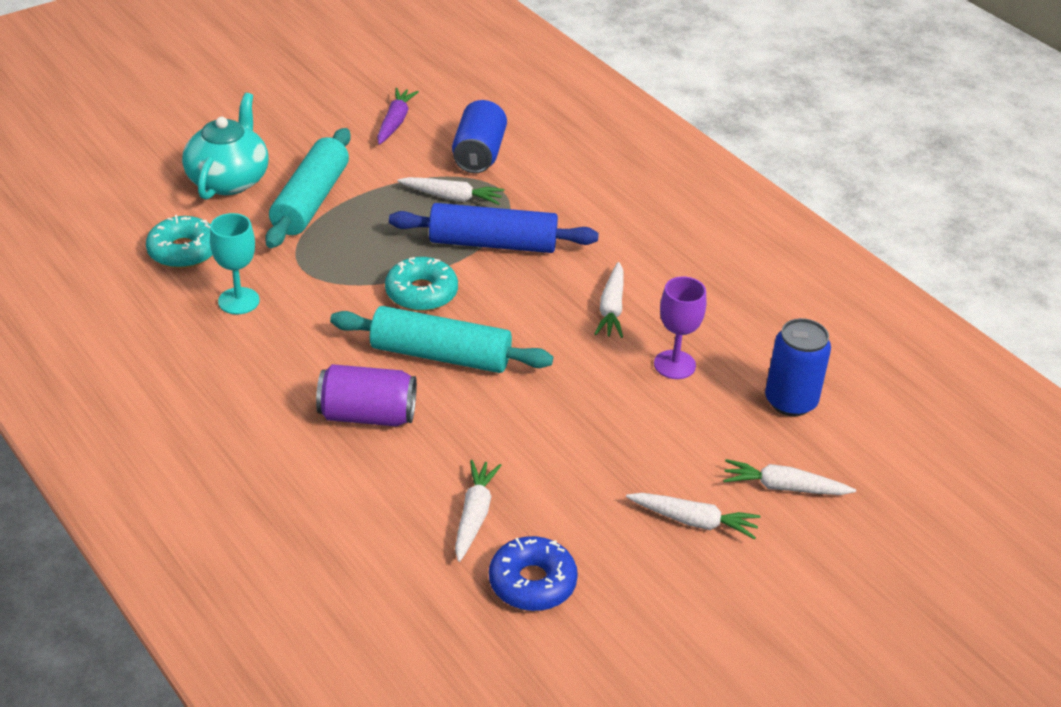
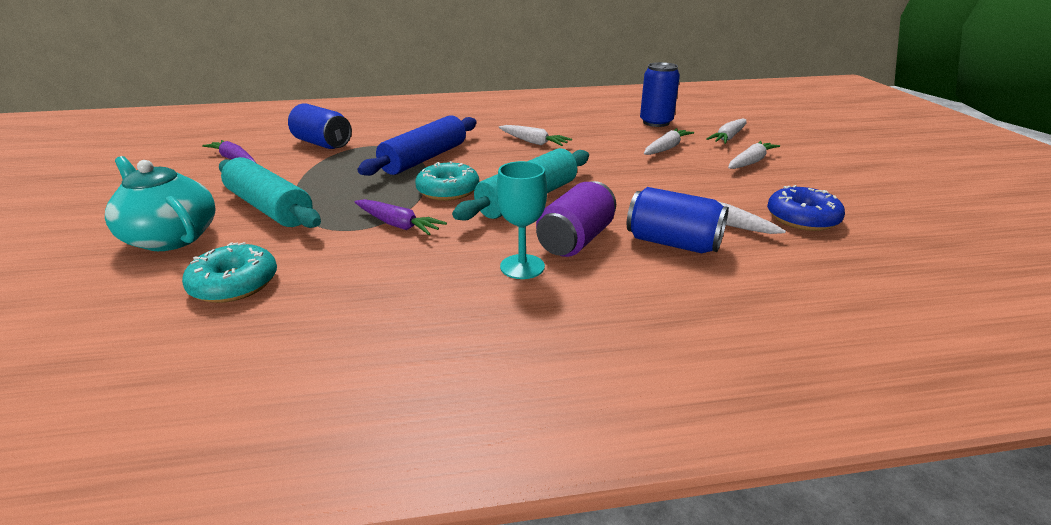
camera: 60 degrees left, 10 degrees down
turquoise goblet [210,213,259,315] -> turquoise goblet moved to [496,161,547,279]
white carrot [397,177,504,205] -> white carrot moved to [644,128,694,155]
purple goblet [654,276,706,379] -> none
none -> purple carrot [355,199,447,235]
none -> blue can [627,187,729,253]

